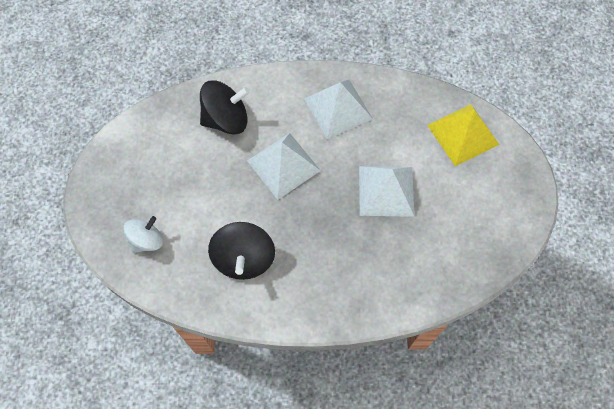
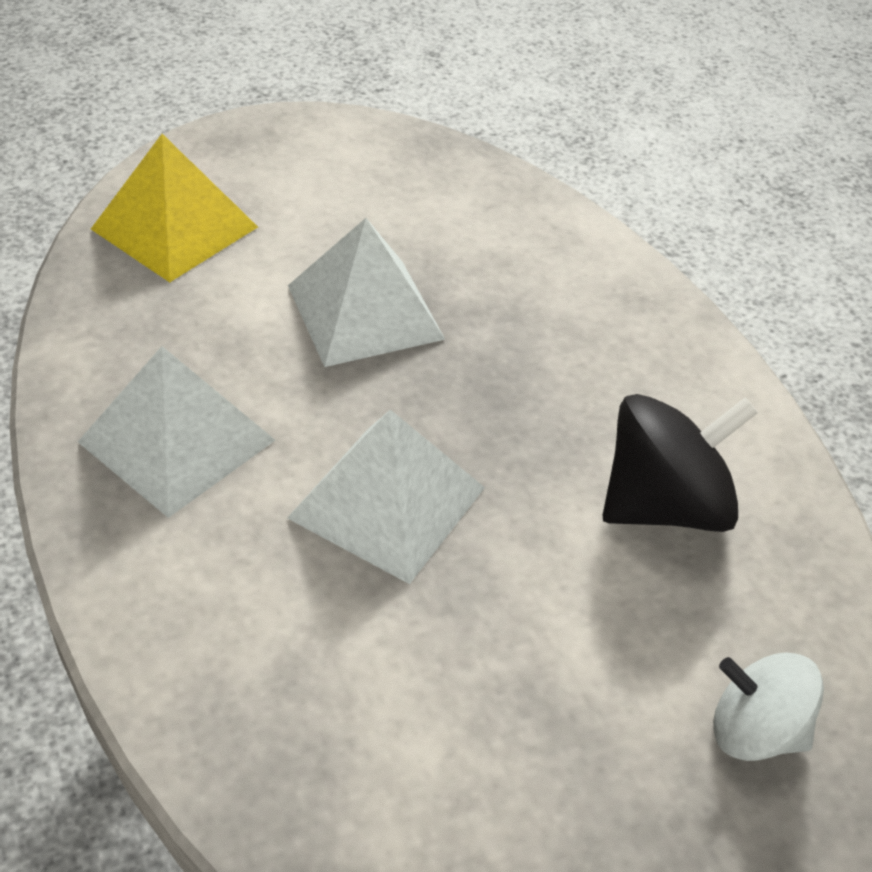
camera: 115 degrees left, 20 degrees down
black spinning top [200,80,250,135] -> none

